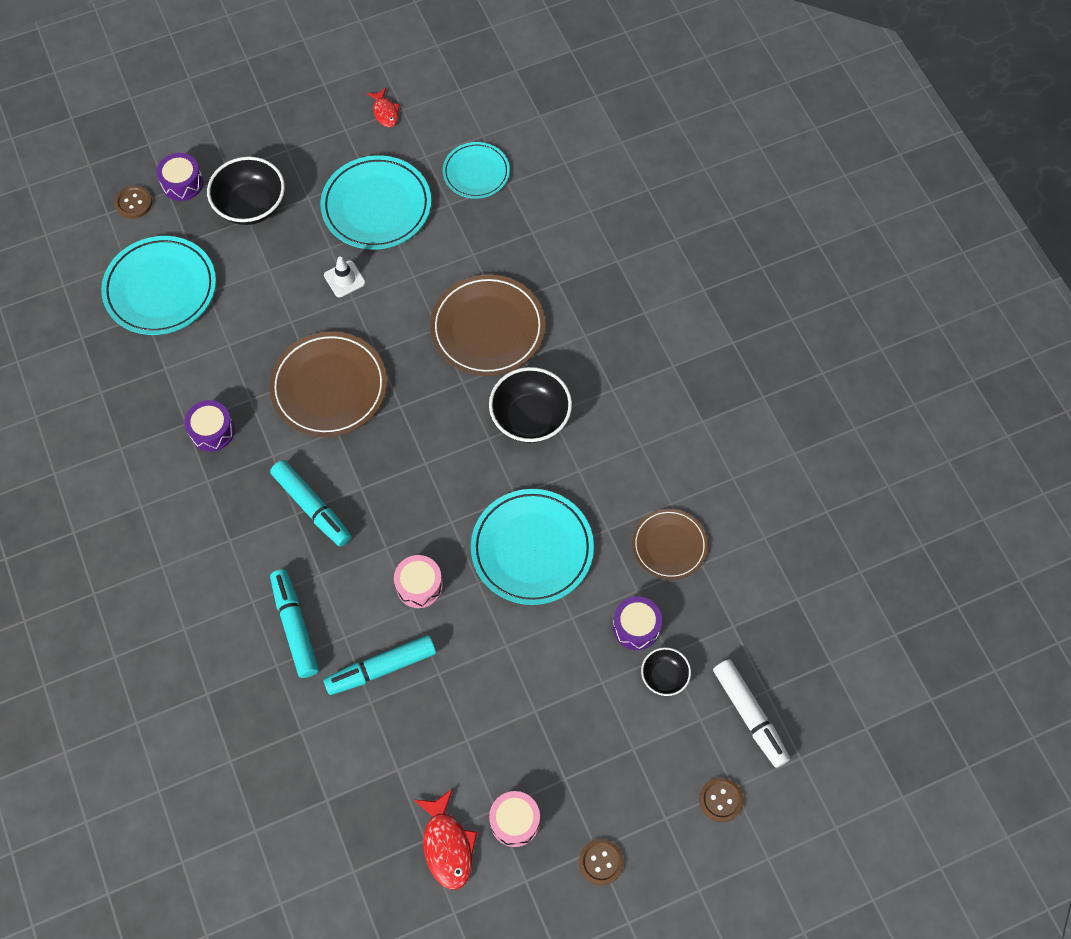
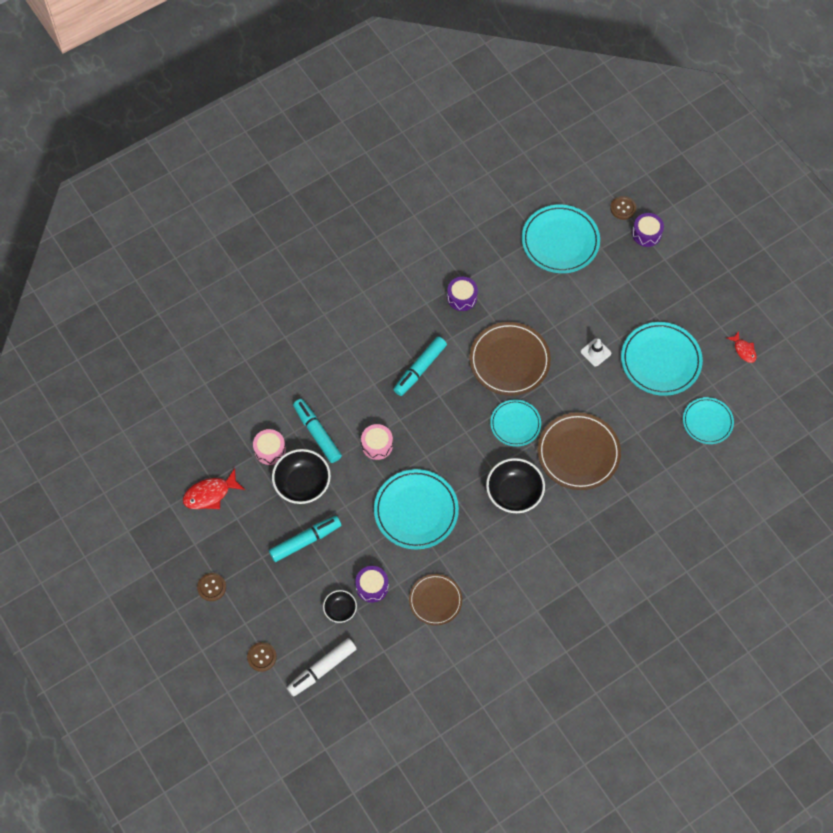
camera: 80 degrees right, 0 degrees up
black bowl [207,156,285,225] -> black bowl moved to [272,449,331,504]
turquoise marker [270,569,319,678] -> turquoise marker moved to [269,516,341,562]
red fish [367,88,400,127] -> red fish turned 90 degrees counterclockwise [727,331,757,363]
pink drum [489,791,540,847] -> pink drum moved to [253,429,286,465]
none -> turquoise plate [490,400,541,446]

